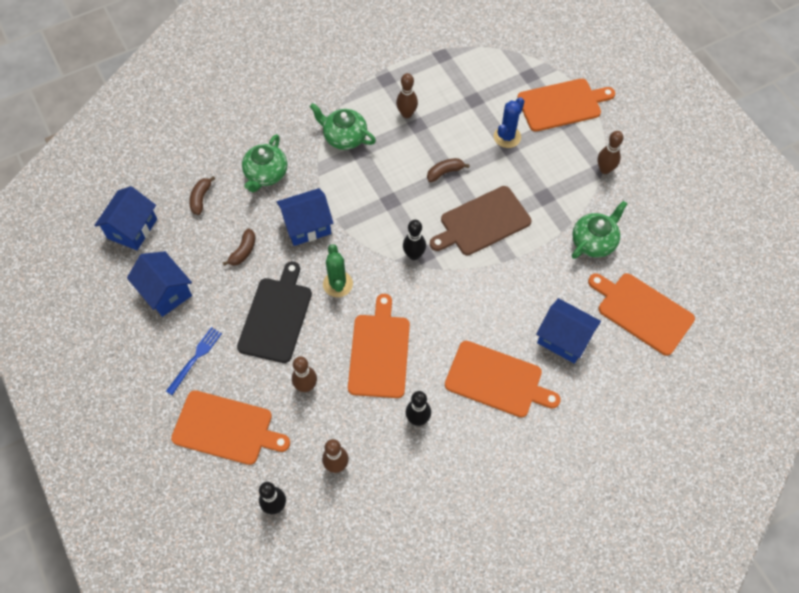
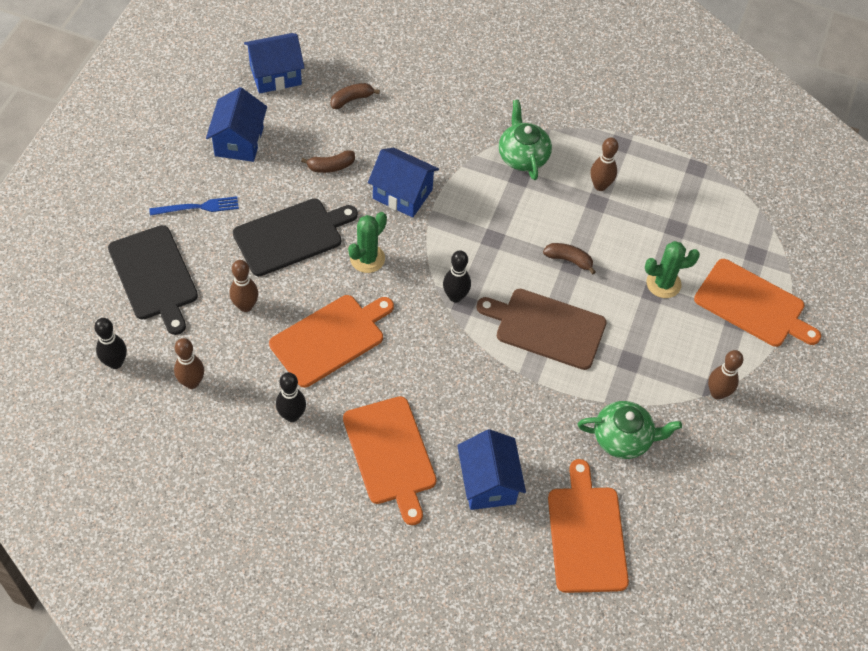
camera: 45 degrees right, 5 degrees down
orange cutting board [171,390,290,465] -> black cutting board [108,225,198,335]
green teapot [242,134,287,192] -> none
blue cactus [494,97,524,148] -> green cactus [645,241,700,298]

